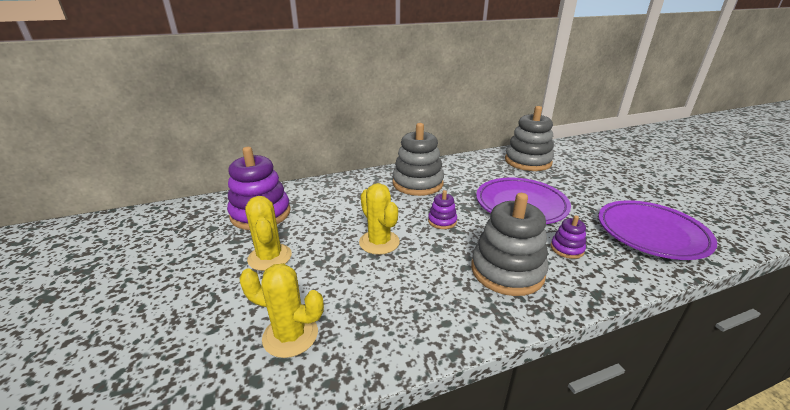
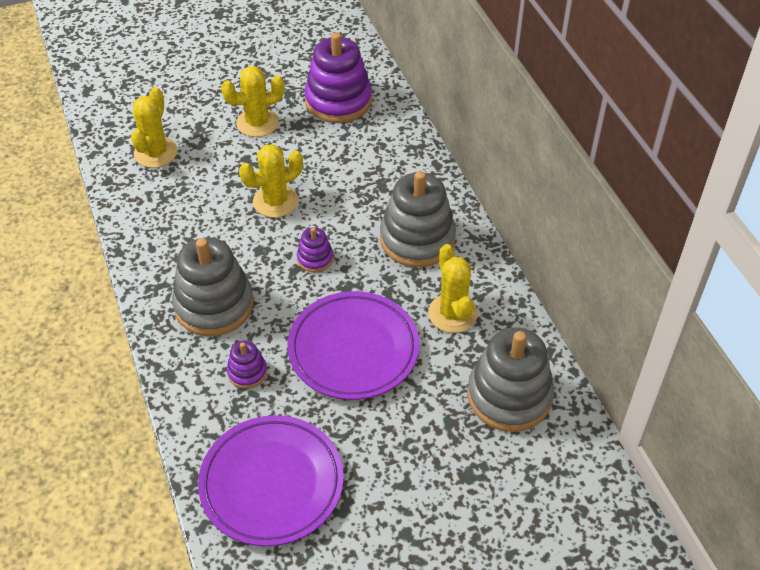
camera: 90 degrees right, 20 degrees up
none -> yellow cactus [428,244,478,333]

